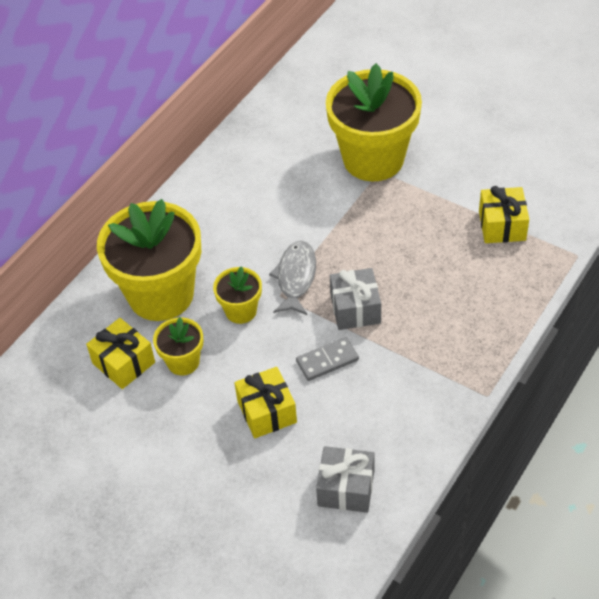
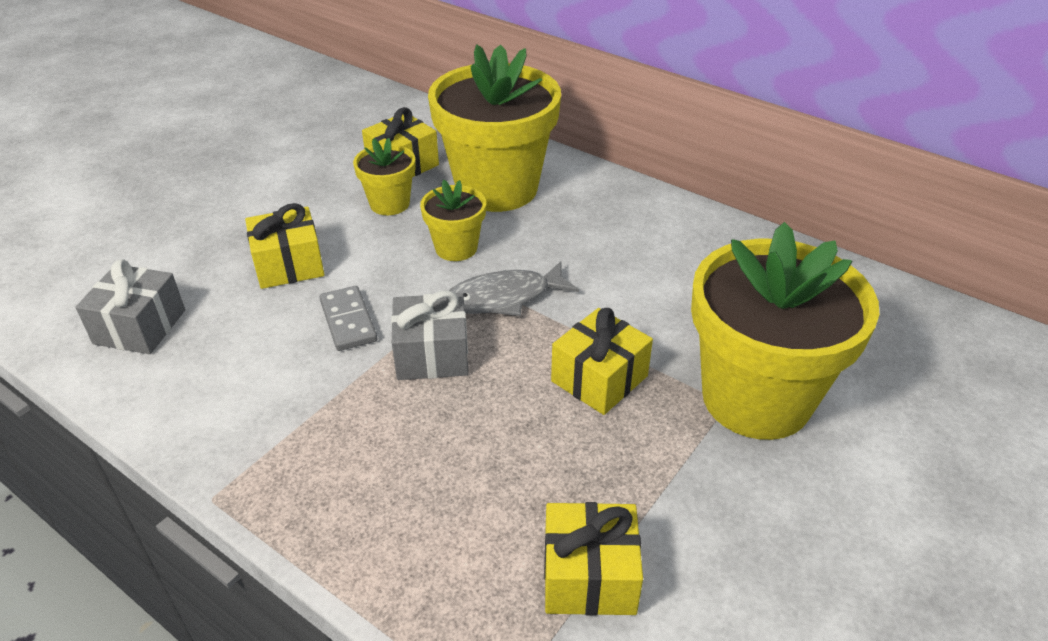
camera: 90 degrees right, 10 degrees down
grey fish [269,241,316,315] -> grey fish turned 150 degrees clockwise [449,261,579,316]
none -> yellow gift [551,308,653,415]

